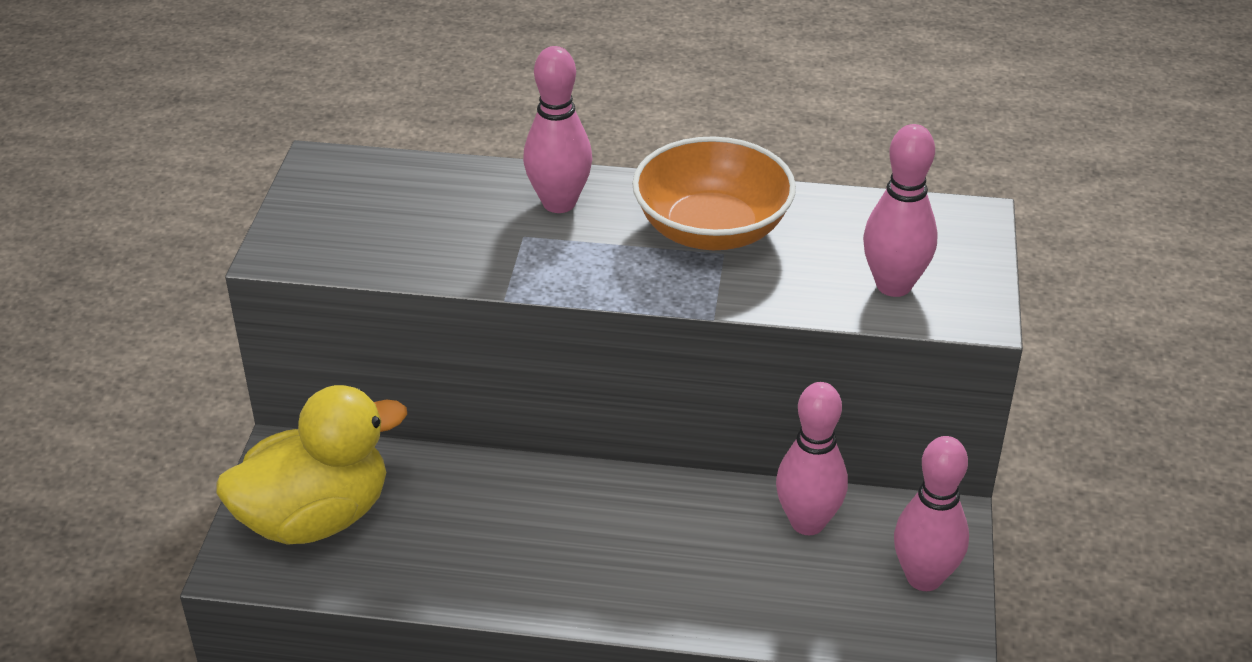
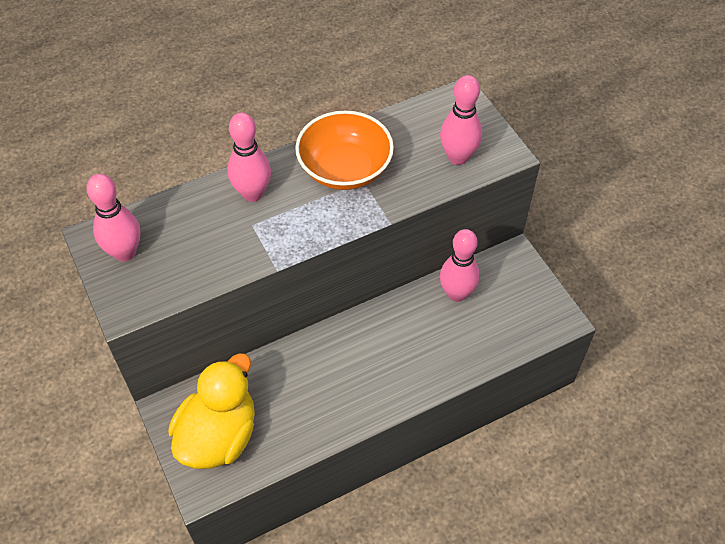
camera: 35 degrees left, 15 degrees up
pink bowling pin [894,436,969,591] -> pink bowling pin moved to [86,174,141,262]

